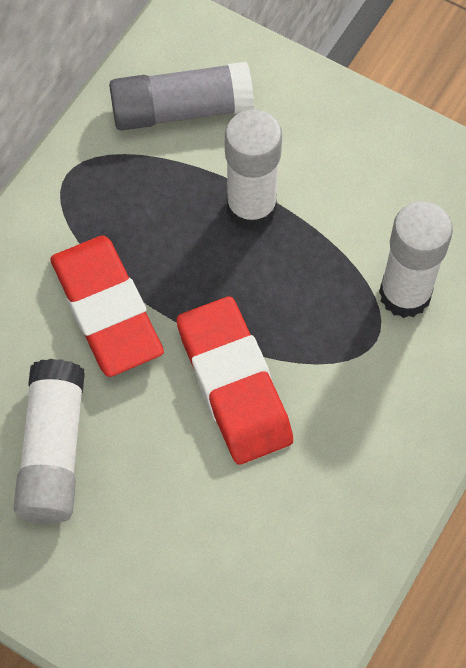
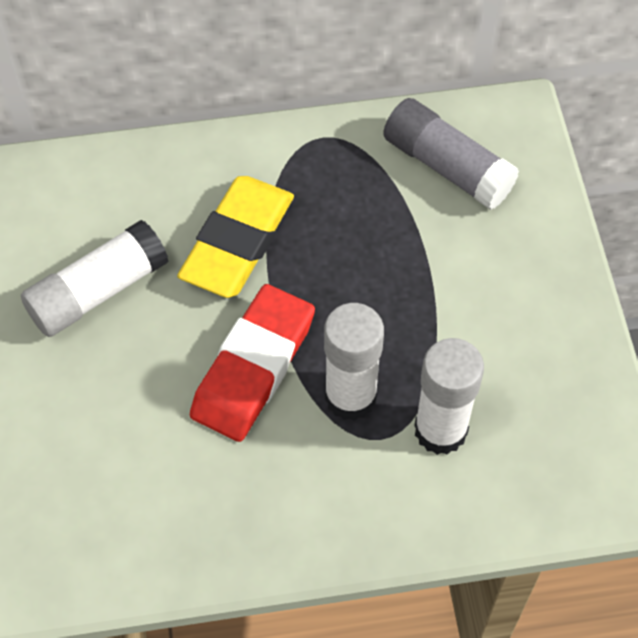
camera: 50 degrees right, 5 degrees down
red eraser [50,236,164,377] -> yellow eraser [177,176,294,298]
white glue stick [225,109,282,230] -> white glue stick moved to [324,303,384,421]

